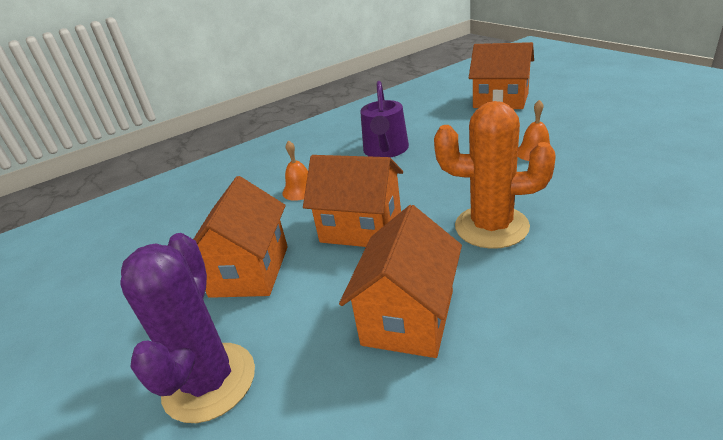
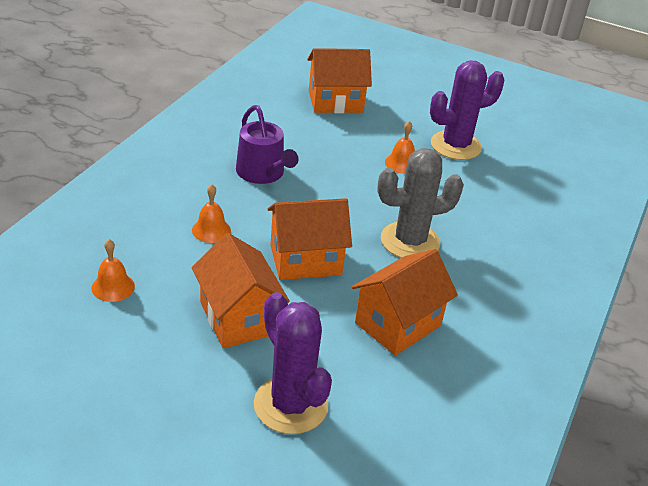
camera: 40 degrees left, 5 degrees up
orange house [339,205,462,358] -> orange house turned 60 degrees clockwise [352,249,458,356]
orange cactus [434,101,556,249] -> grey cactus [377,148,464,258]
none -> orange bell [91,239,135,302]
none -> purple cactus [430,60,505,160]

